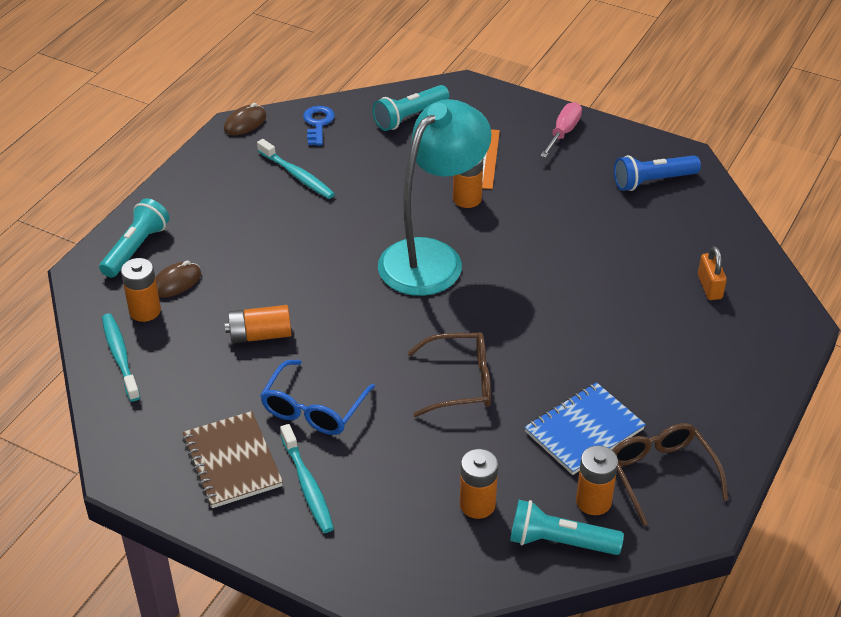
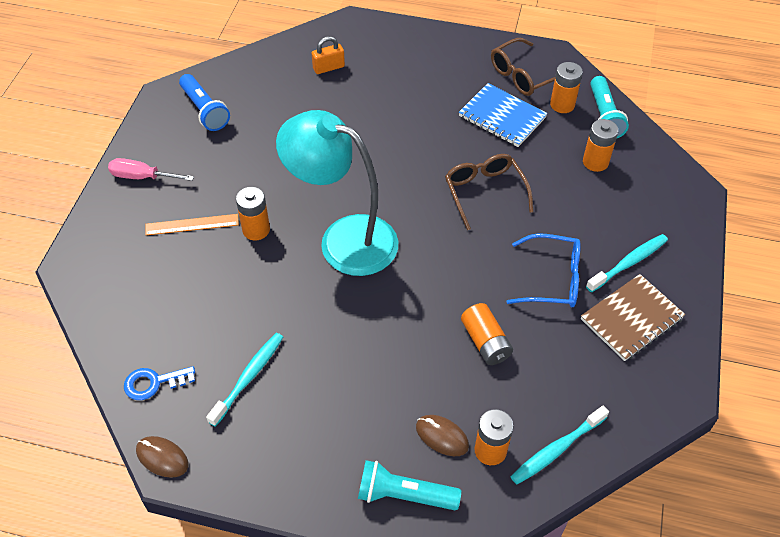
camera: 105 degrees left, 10 degrees up
turquoise flashlight [372,85,449,131] -> none

